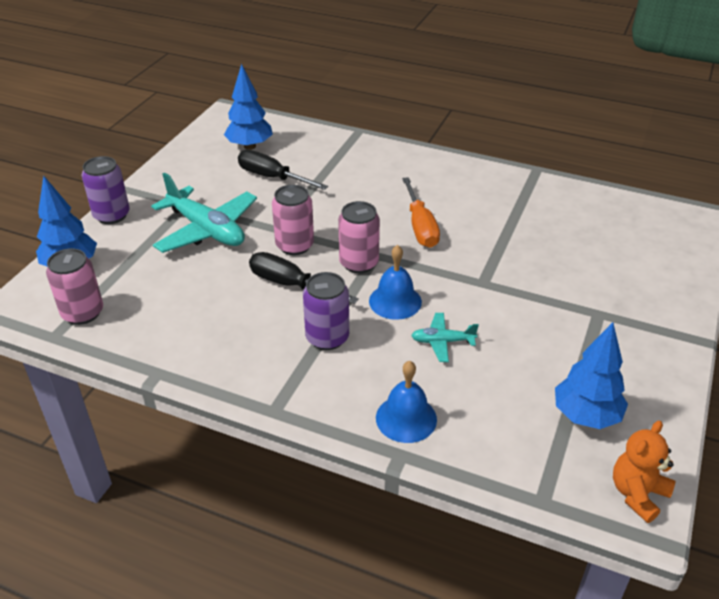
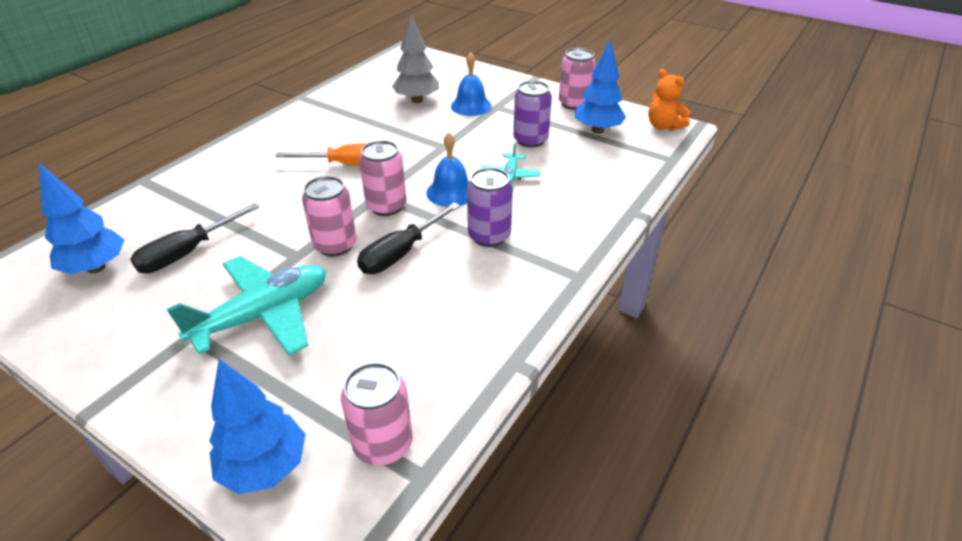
camera: 80 degrees left, 0 degrees up
purple can [81,156,130,224] -> purple can moved to [513,81,552,148]
blue bell [376,361,437,443] -> blue bell moved to [451,52,492,116]
none -> grey tree [392,14,439,103]
none -> pink can [559,48,596,110]

